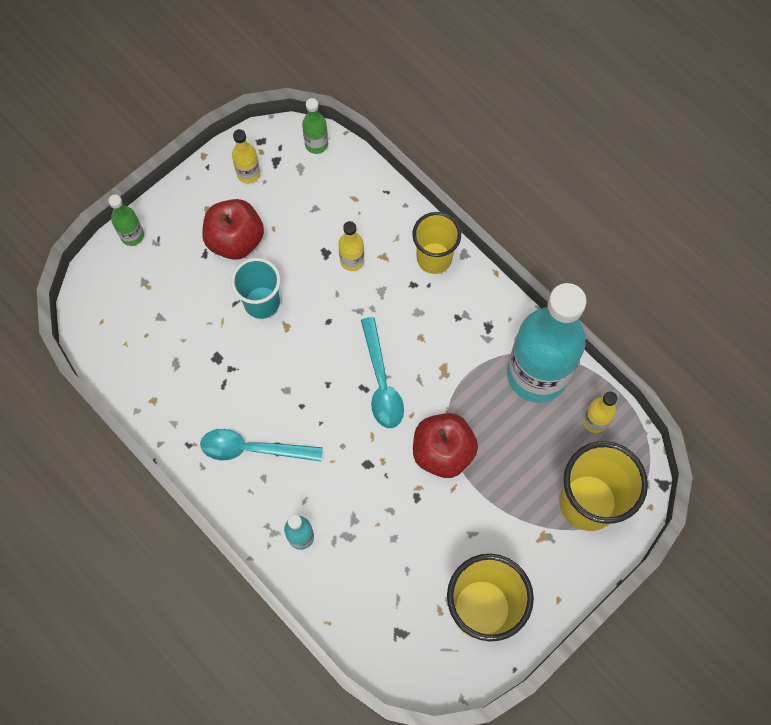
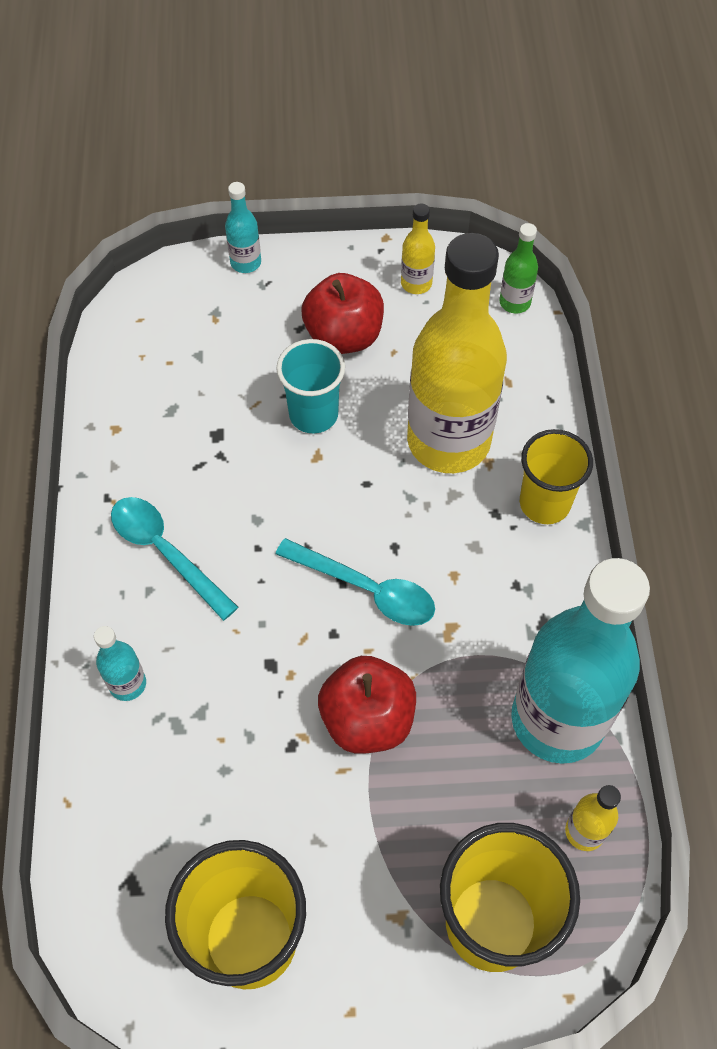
camera: 40 degrees right, 10 degrees down
green bottle [108,195,144,246] -> turquoise bottle [225,182,261,273]
yellow bottle [339,221,364,271] -> yellow bottle [407,233,507,473], size x2.47
turquoise spoon [361,317,404,428] -> turquoise spoon turned 90 degrees counterclockwise [276,538,435,626]

